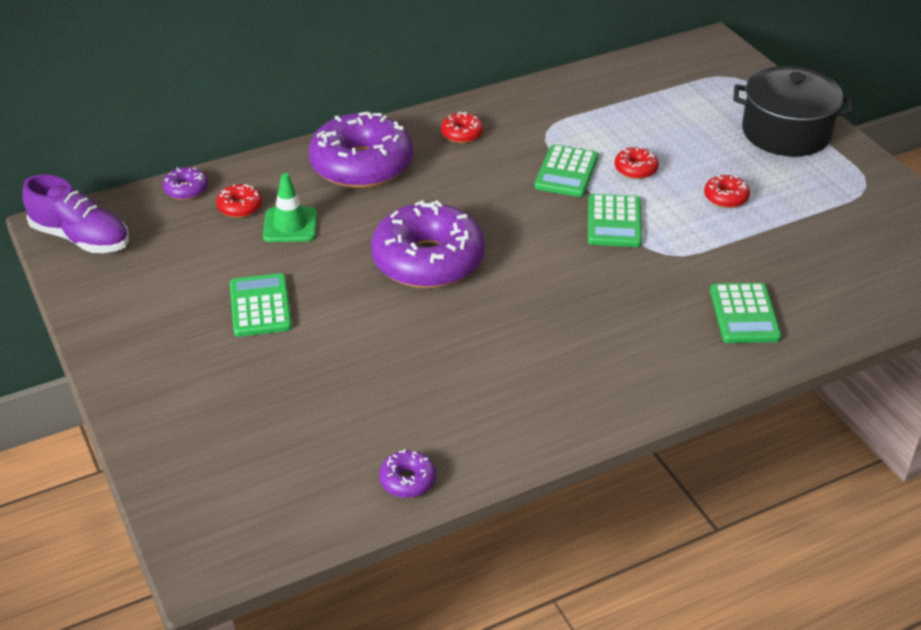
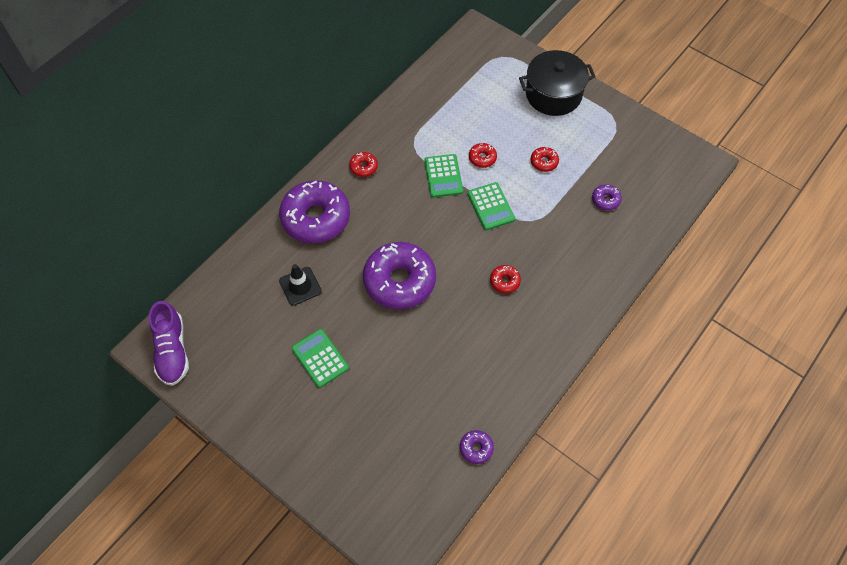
camera: 25 degrees left, 20 degrees up
purple shoe [22,174,129,253] -> purple shoe turned 75 degrees clockwise [149,301,189,386]
purple donut [163,167,208,200] -> purple donut moved to [592,184,622,210]
red donut [216,184,262,218] -> red donut moved to [490,265,521,293]
green traffic cone [263,173,317,242] -> black traffic cone [279,264,322,306]
green calculator [710,283,781,343] -> none

